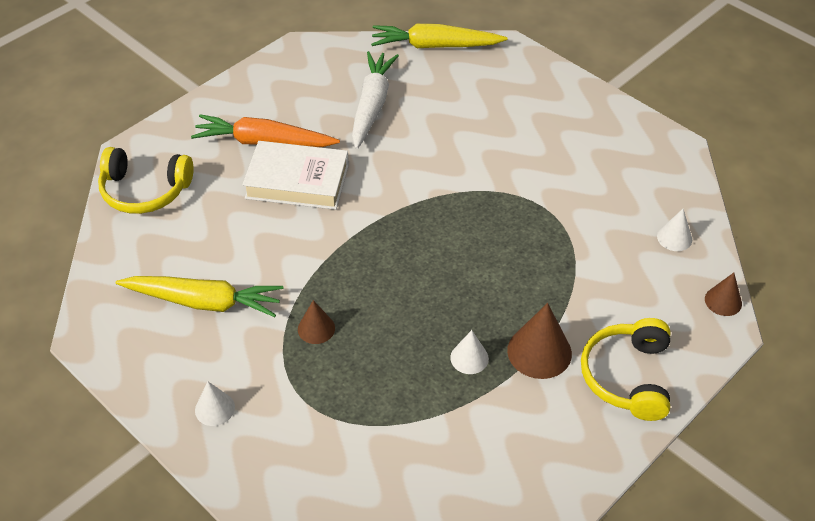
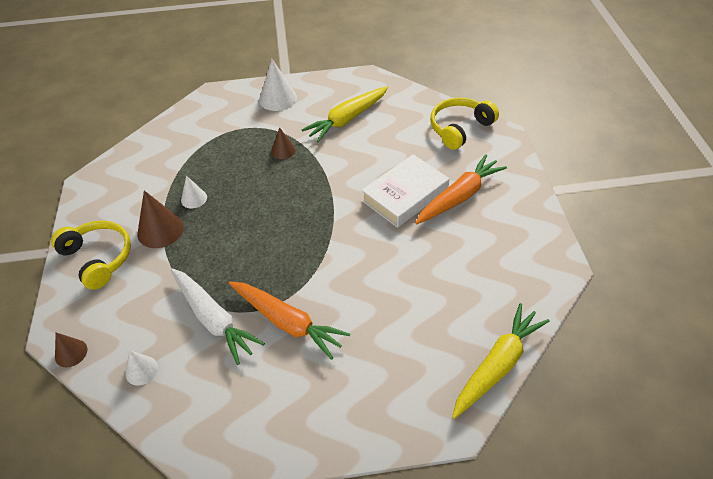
camera: 130 degrees right, 0 degrees up
white cone [195,382,235,426] -> white cone [259,59,297,111], size x1.69
white carrot [352,51,399,149] -> white carrot moved to [171,269,265,365]
none -> orange carrot [229,282,350,360]

